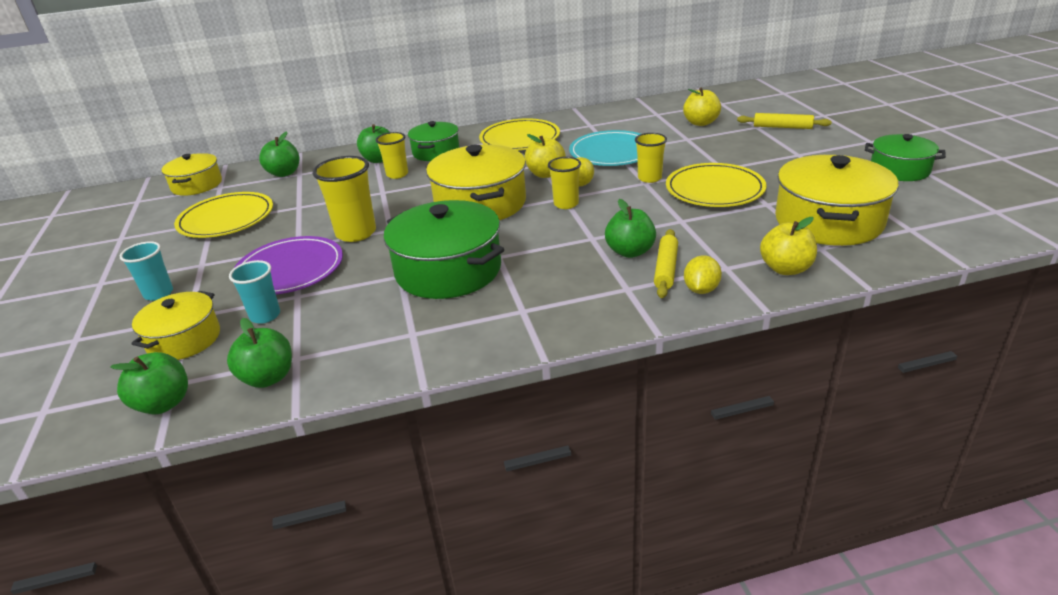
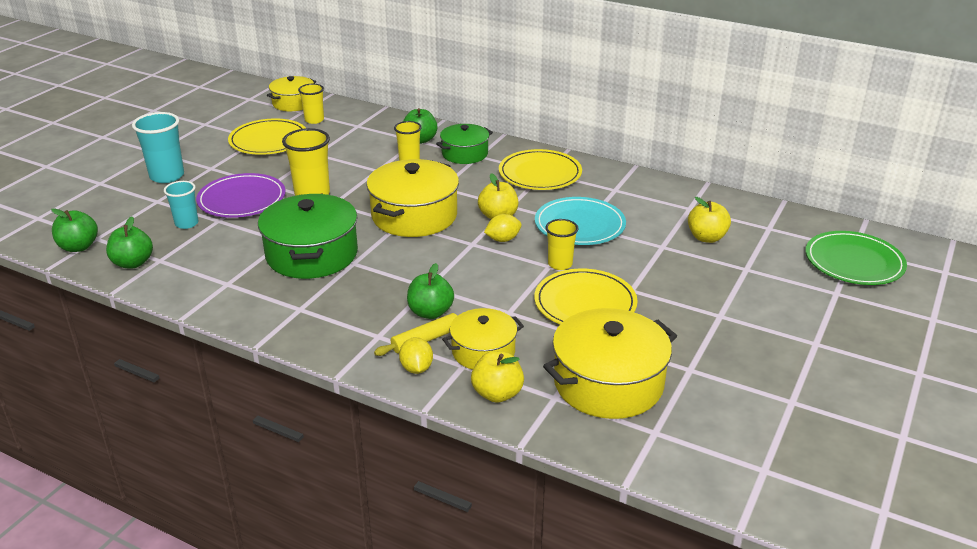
camera: 40 degrees right, 0 degrees up
turquoise cup [120,241,173,301] -> turquoise cup [132,112,184,183], size x1.59
yellow pot [131,291,220,360] -> yellow pot moved to [442,308,524,370]
green apple [259,131,299,177] -> none
yellow cup [548,157,581,209] -> yellow cup moved to [298,84,324,124]
yellow lemon [684,255,722,294] -> yellow lemon turned 75 degrees counterclockwise [399,337,433,374]
yellow rolling pin [737,113,832,129] -> none
green pot [865,134,946,181] -> none
none -> green plate [806,231,907,285]

